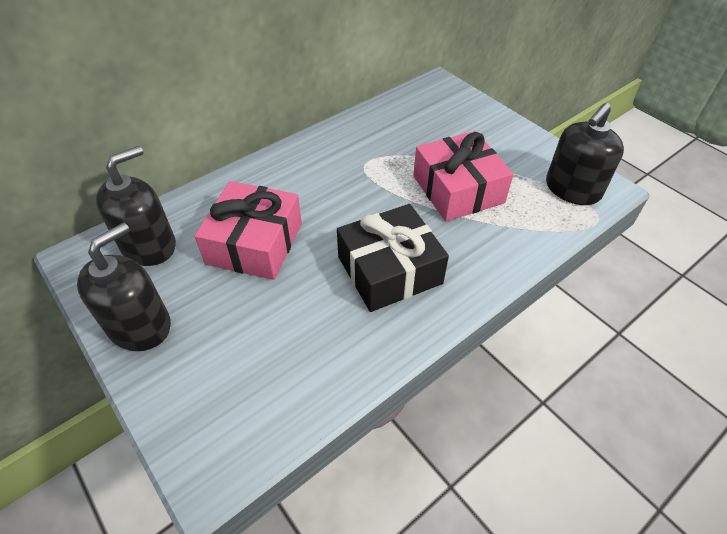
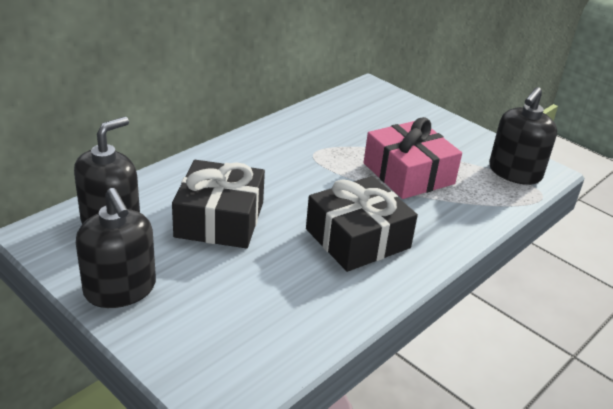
camera: 10 degrees left, 15 degrees down
black soap dispenser [77,222,171,351] -> black soap dispenser turned 120 degrees clockwise [76,188,156,308]
pink gift [195,181,302,280] -> black gift [172,160,265,248]

